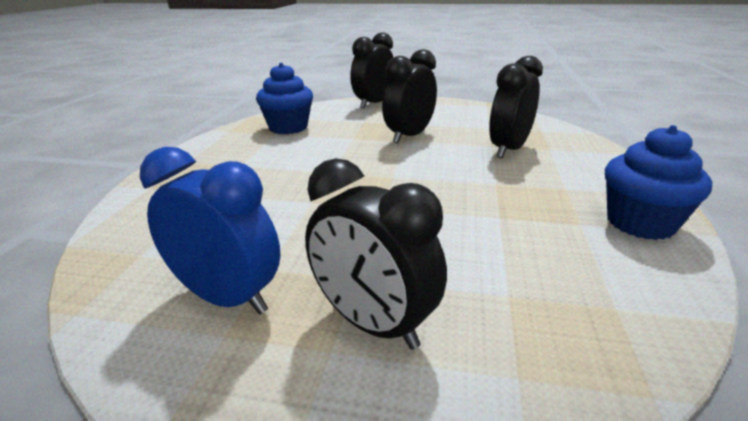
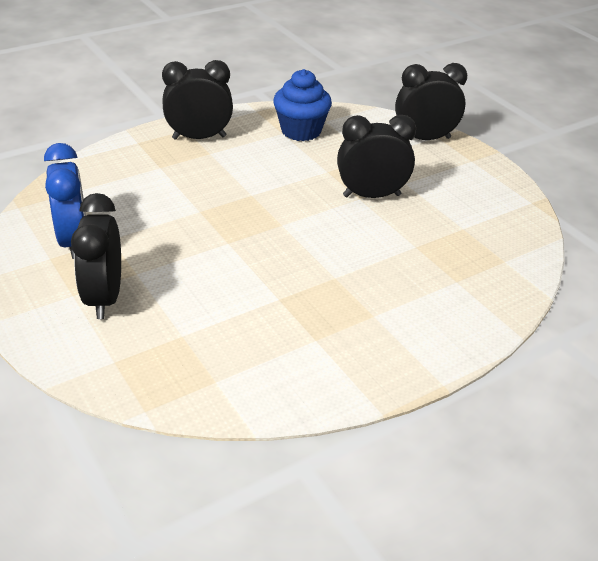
camera: 45 degrees right, 10 degrees up
black clock [489,56,543,158] -> black clock moved to [162,60,233,140]
blue cupcake [605,125,712,240] -> none

